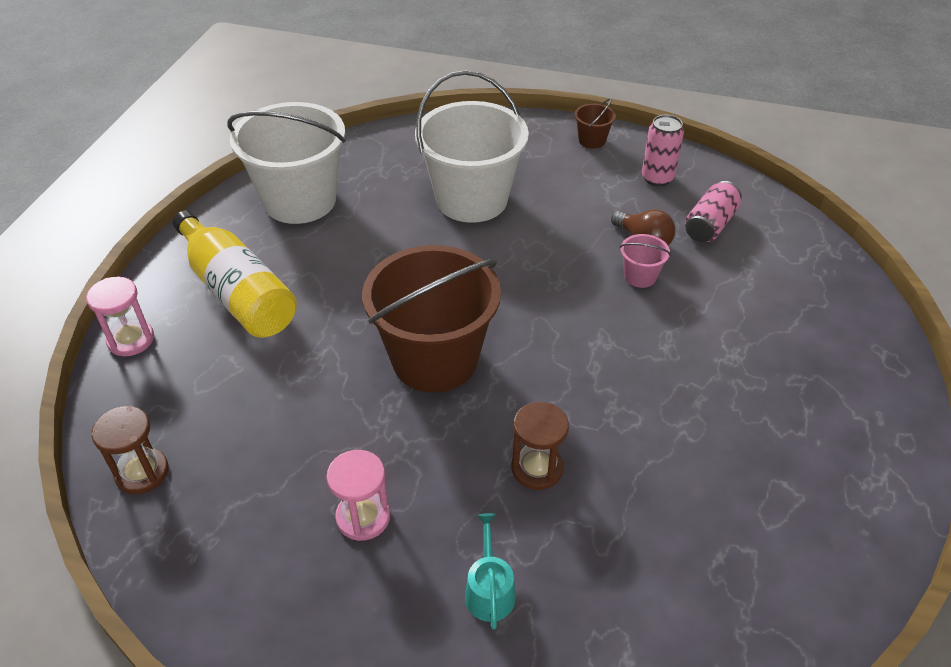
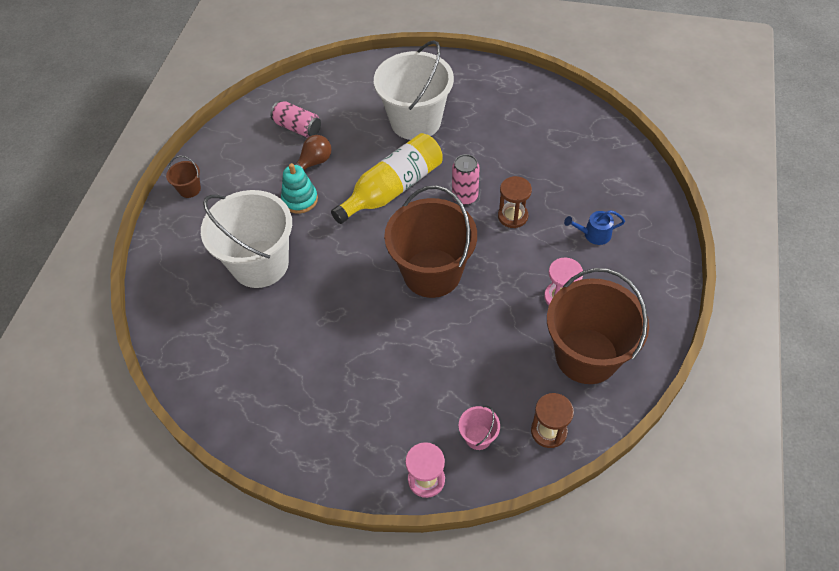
camera: 90 degrees left, 10 degrees up
yellow bottle [172,210,297,338] -> yellow bottle moved to [331,133,443,224]
white bucket [227,102,346,224] -> white bucket moved to [374,40,454,140]
turquoise watering can [465,513,516,629] -> blue watering can [564,210,625,245]
pink bucket [620,234,671,288] -> pink bucket moved to [459,405,500,450]
pink can [642,115,684,186] -> pink can moved to [452,154,480,205]
none -> turquoise stacking toy [281,163,318,214]
none -> brown bucket [547,268,649,384]

